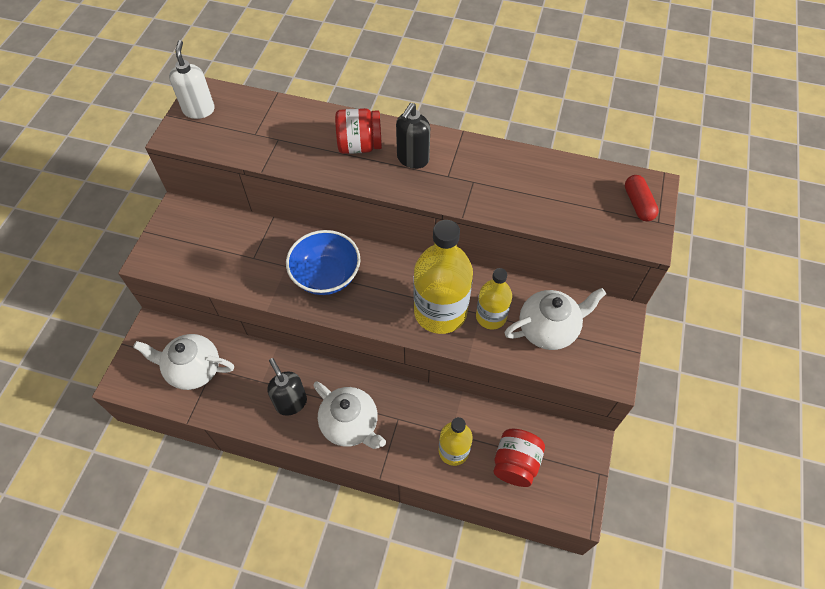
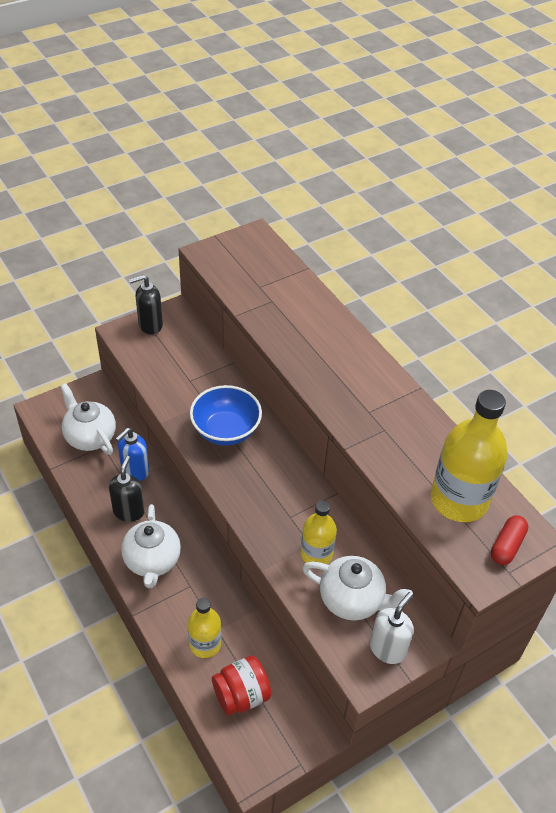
camera: 40 degrees right, 10 degrees down
white soap dispenser [169,40,215,119] -> white soap dispenser moved to [370,592,414,664]
red jar [335,108,382,154] -> none
black soap dispenser [396,103,430,169] -> black soap dispenser moved to [129,275,163,335]
yellow bottle [414,220,473,334] -> yellow bottle moved to [431,390,508,522]
none -> blue soap dispenser [116,428,149,481]

